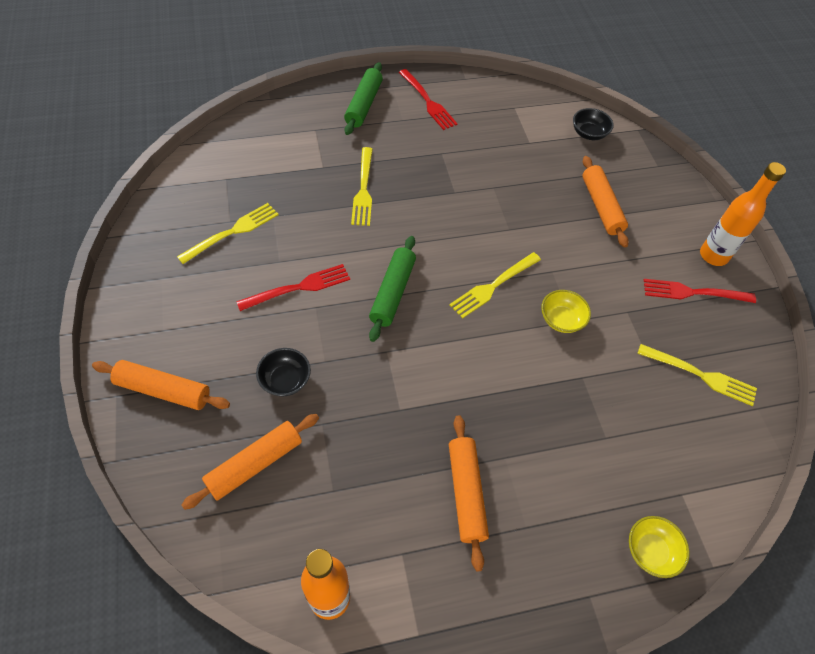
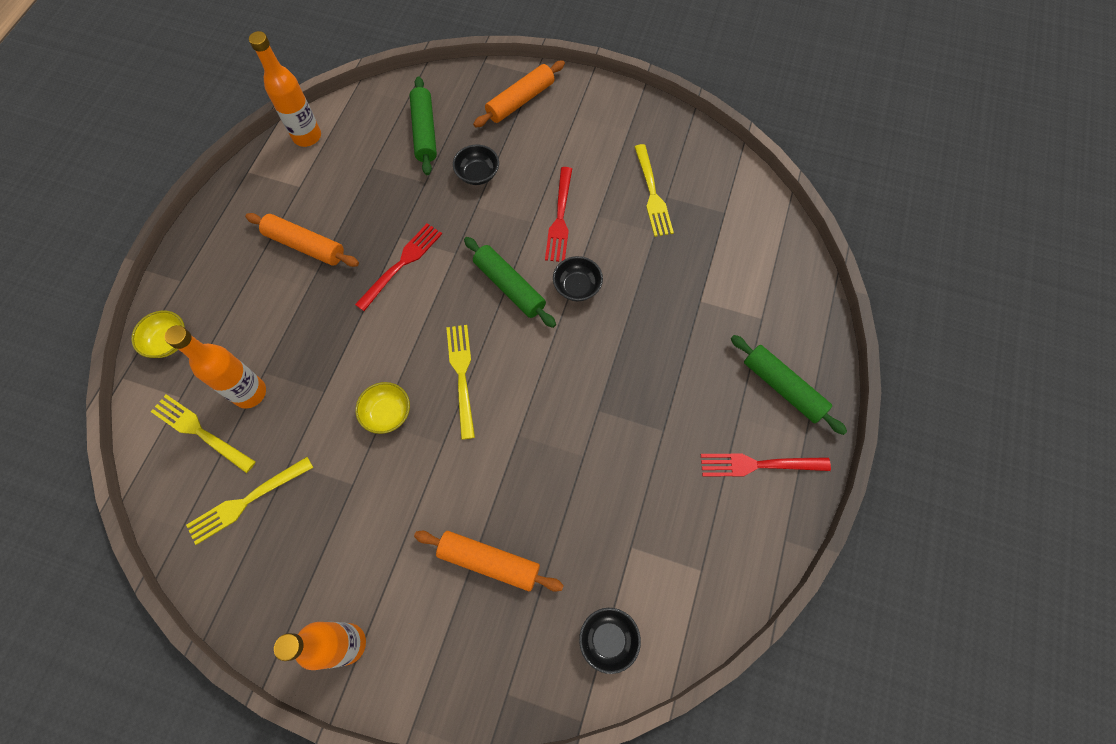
camera: 125 degrees right, 10 degrees up
orange rolling pin [182,414,319,510] -> green rolling pin [410,77,437,175]
yellow fork [351,147,373,226] -> yellow fork moved to [150,394,256,473]
red fork [644,279,756,303] -> red fork moved to [355,223,442,311]
none -> orange bottle [165,325,266,408]
none -> black bowl [553,256,603,301]

